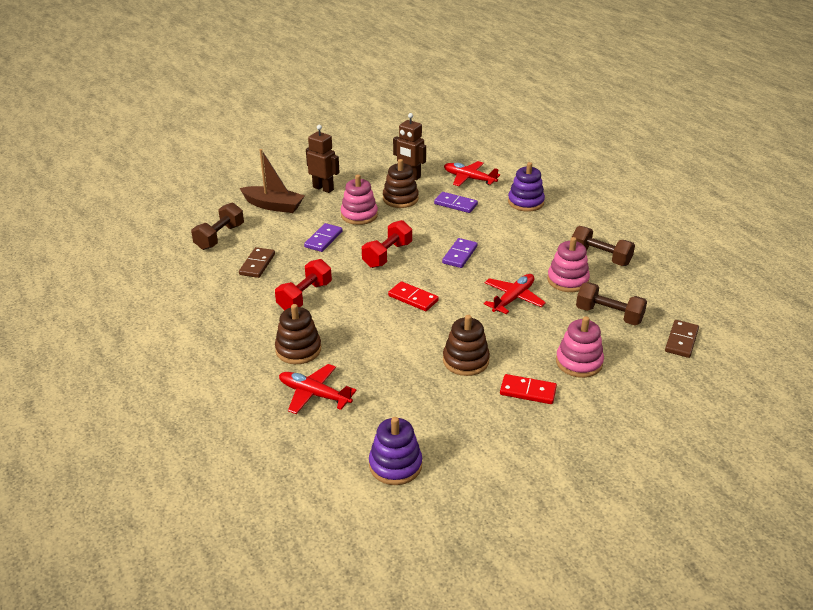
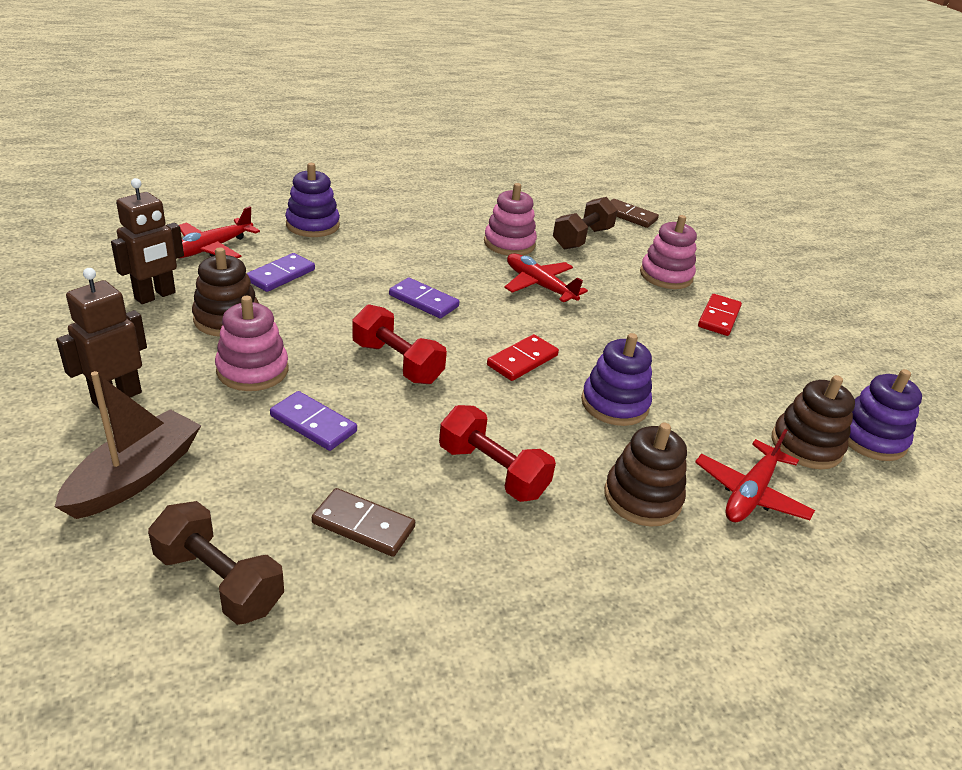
camera: 85 degrees left, 0 degrees up
brown stacking toy [443,315,490,376] -> brown stacking toy moved to [772,375,855,469]
brown dumbbell [572,226,635,266] -> none
none -> purple stacking toy [581,333,652,426]

